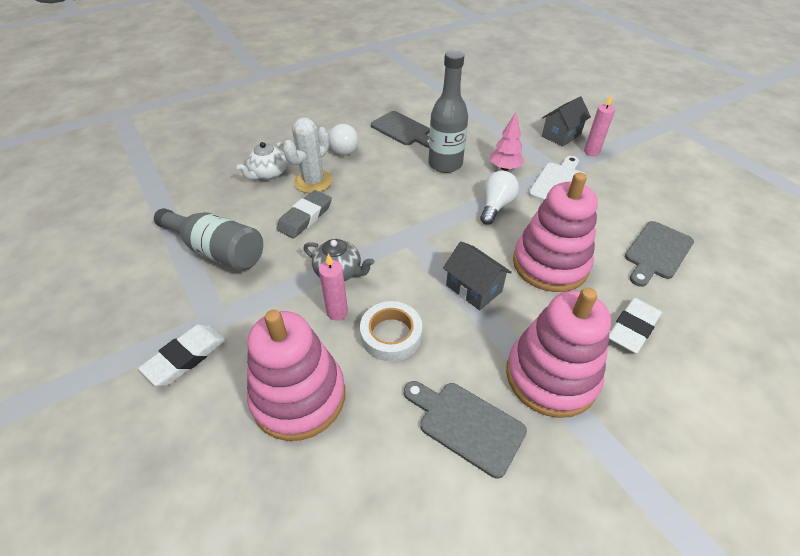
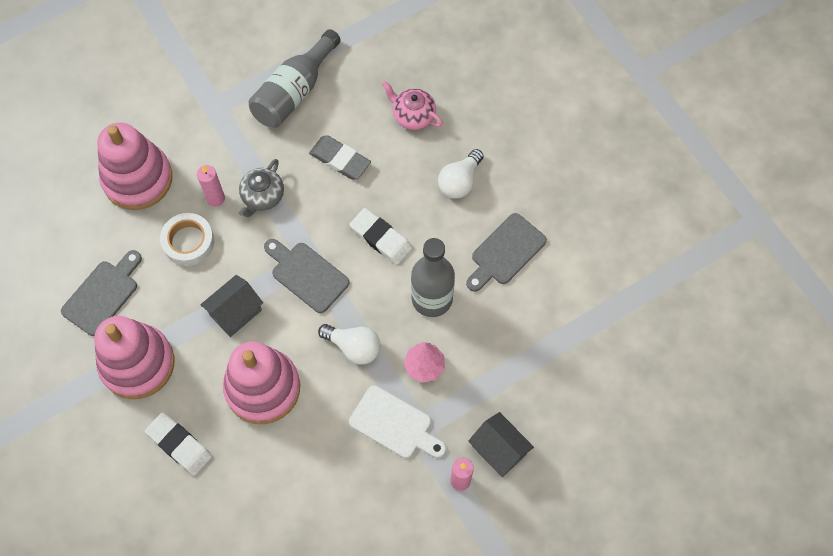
camera: 90 degrees right, 20 degrees up
white eraser [138,324,226,386] -> white eraser moved to [349,208,412,265]
white teapot [237,142,287,180] -> pink teapot [382,81,443,130]
white cactus [283,117,332,193] -> none
grey cutting board [625,221,694,287] -> grey cutting board moved to [264,239,350,313]

